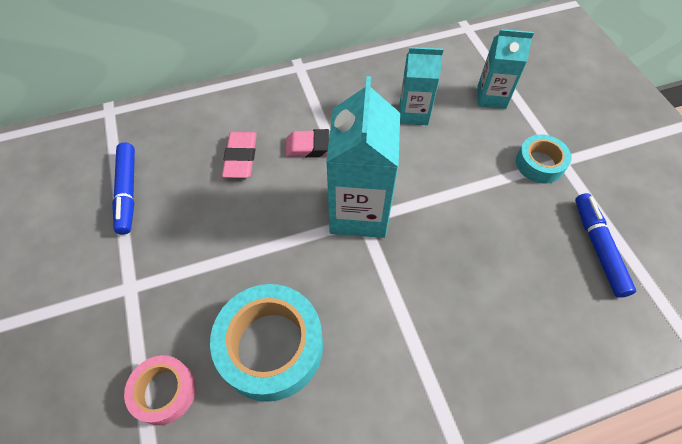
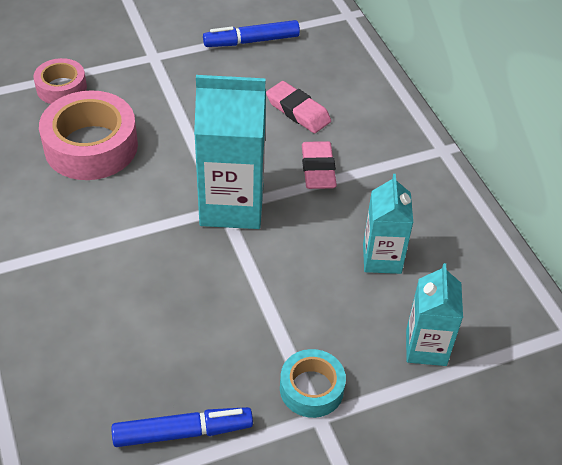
camera: 85 degrees right, 10 degrees down
turquoise tape [210,284,323,402] -> pink tape [39,90,138,180]
pink eraser [222,132,257,178] -> pink eraser turned 45 degrees clockwise [266,81,331,133]

